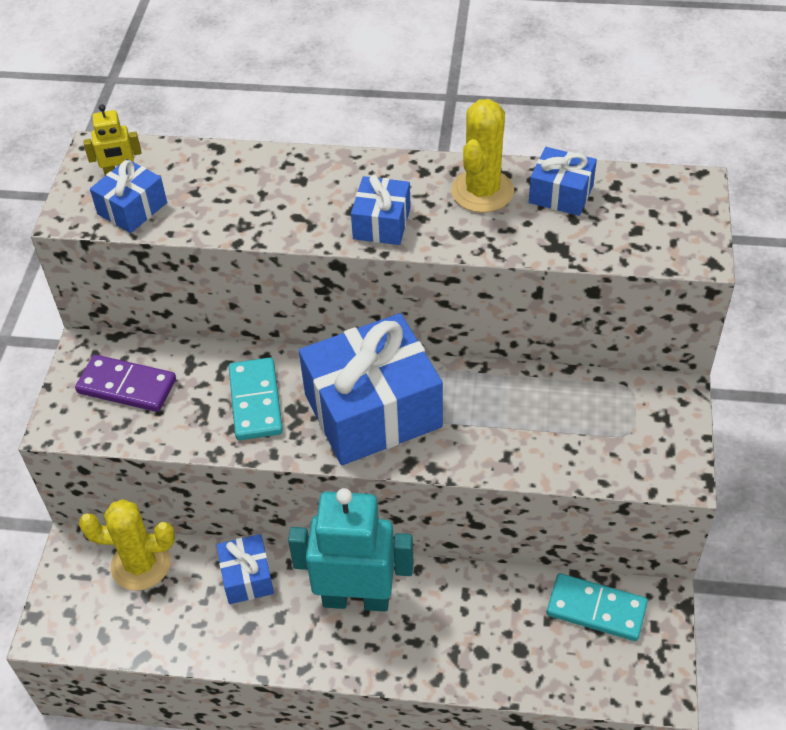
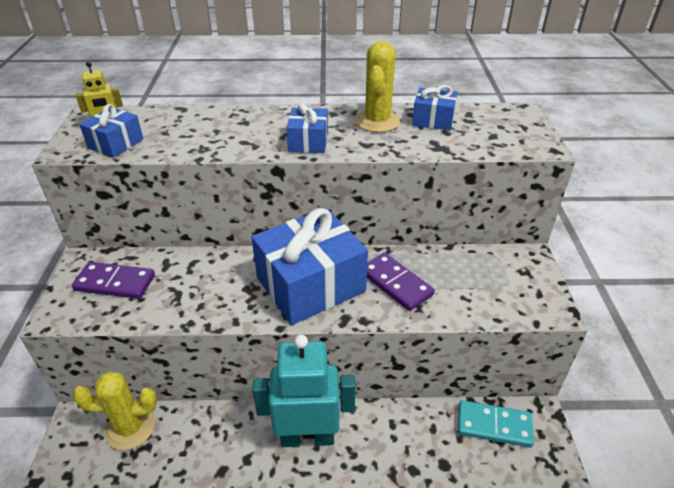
camera: 10 degrees left, 10 degrees down
blue gift [217,534,274,604] -> none
turquoise domino [229,357,283,440] -> none
none -> purple domino [367,253,435,311]

